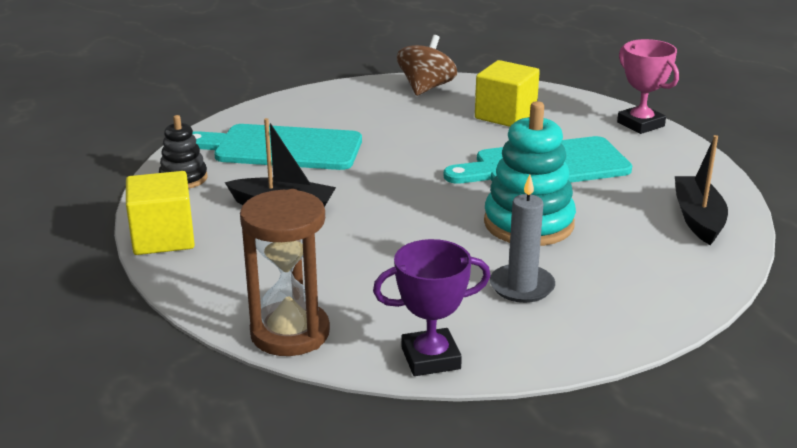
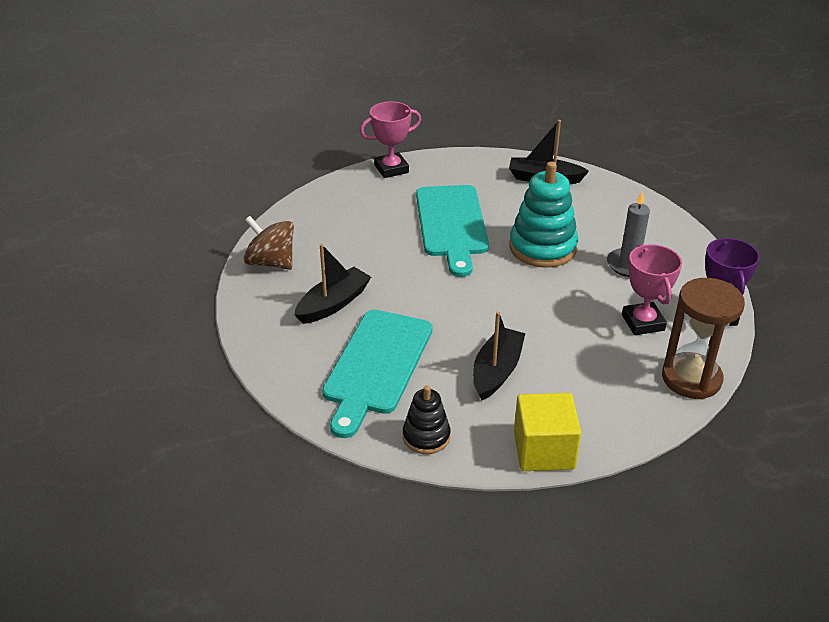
camera: 80 degrees left, 10 degrees up
yellow cube [475,60,540,127] -> none
none -> black boat [294,244,371,324]
none -> pink trophy [622,244,682,335]

